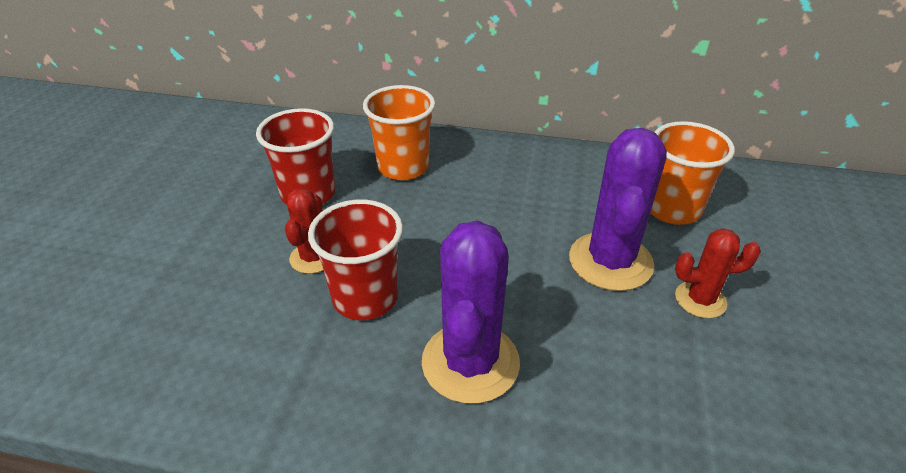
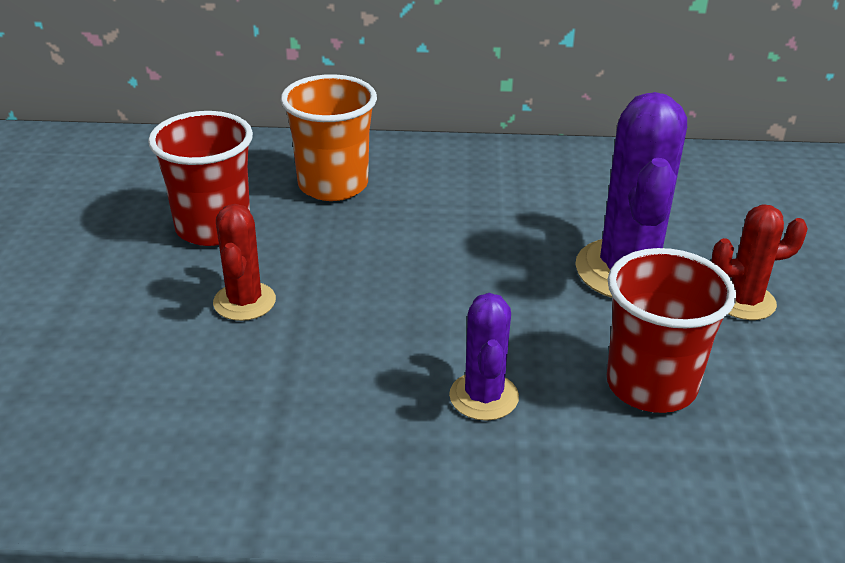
camera: 10 degrees left, 5 degrees down
red cup [308,200,403,320] -> red cup moved to [607,248,736,413]
purple cactus [422,221,520,404] -> purple cactus [449,293,519,421], size x0.56
orange cup [650,121,735,225] -> none

